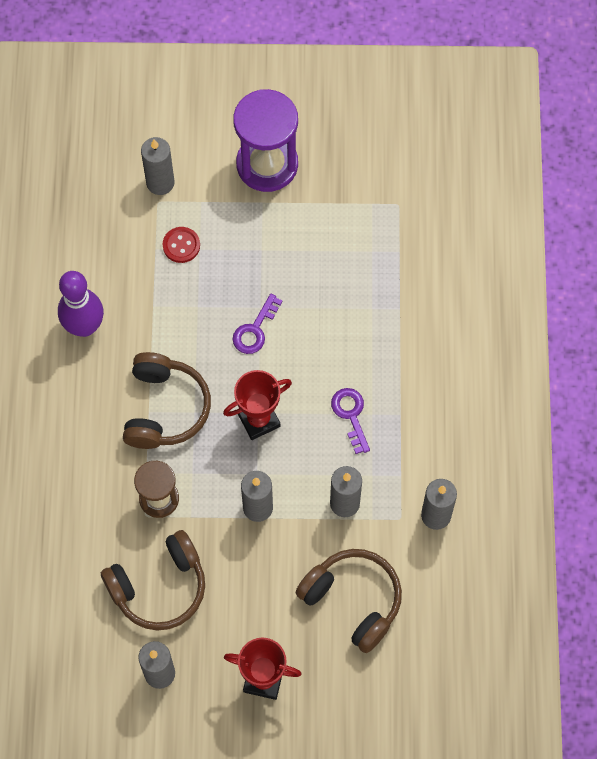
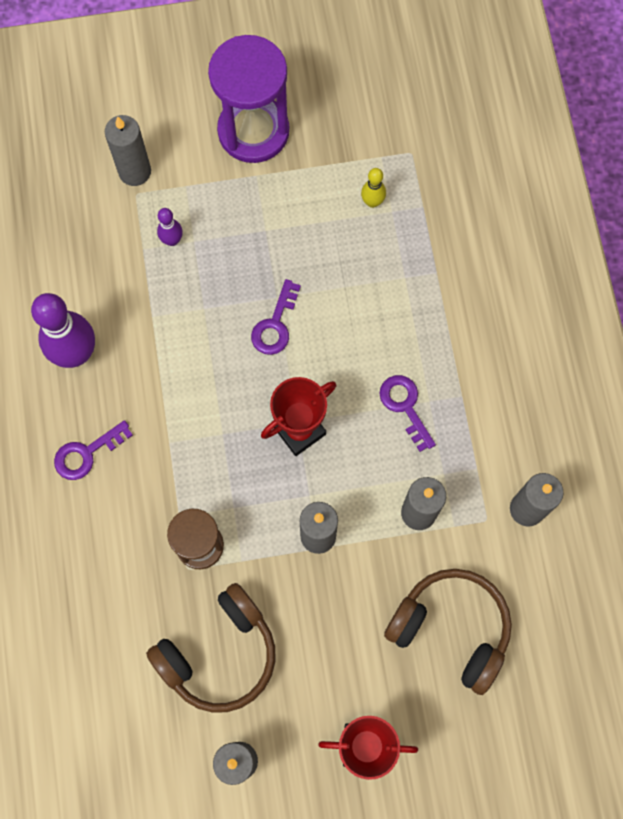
camera: 10 degrees left, 5 degrees up
brown headphones [123,352,211,449] -> none
red button [163,227,200,263] -> purple bowling pin [157,208,183,246]
none -> purple key [54,420,133,480]
none -> yellow bowling pin [361,168,386,208]

